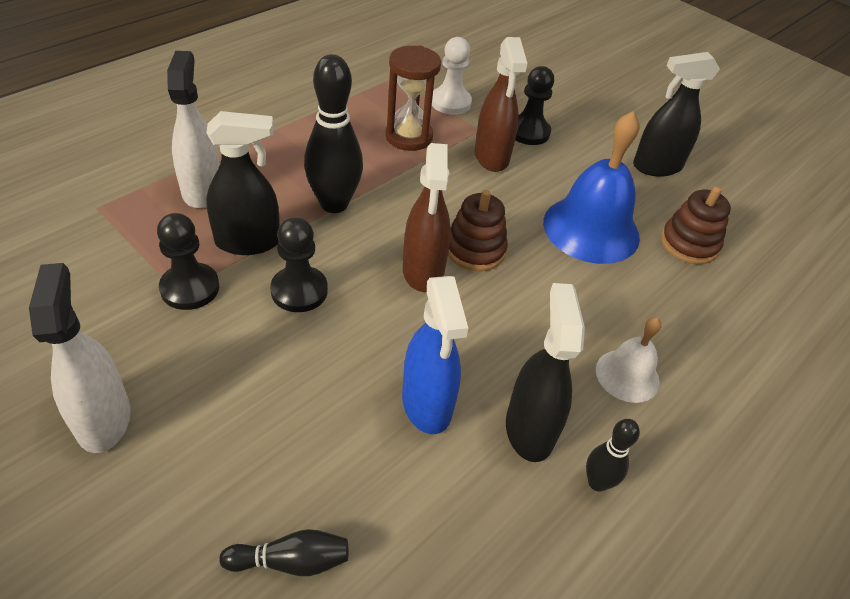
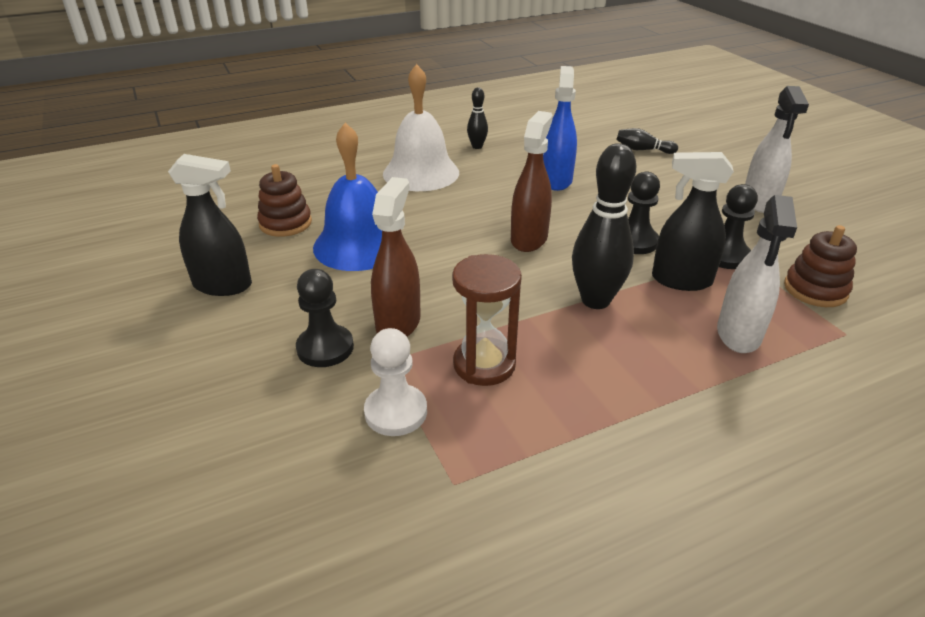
camera: 155 degrees left, 10 degrees down
brown stacking toy [448,190,508,271] -> brown stacking toy moved to [784,225,857,307]
black spray bottle [506,283,585,462] -> none
white bell [596,317,661,403] -> white bell [383,64,459,191], size x1.83

